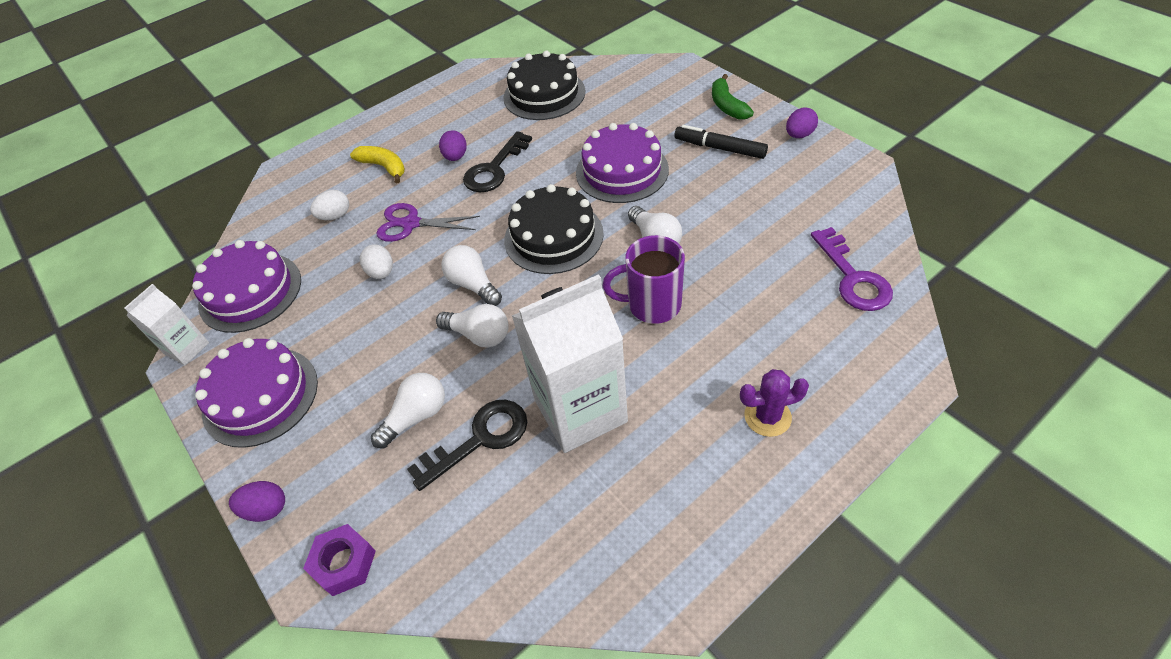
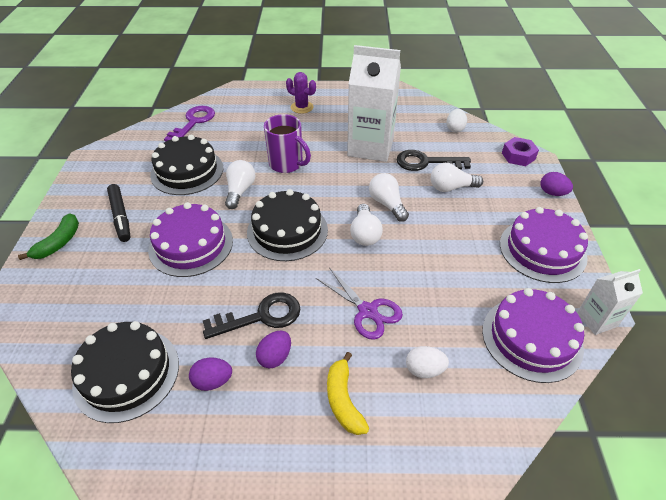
camera: 145 degrees left, 5 degrees down
white egg [360,244,393,279] -> white egg moved to [447,109,467,132]
purple egg [786,107,818,138] -> purple egg moved to [189,358,232,391]
none -> black cake [150,135,224,195]

